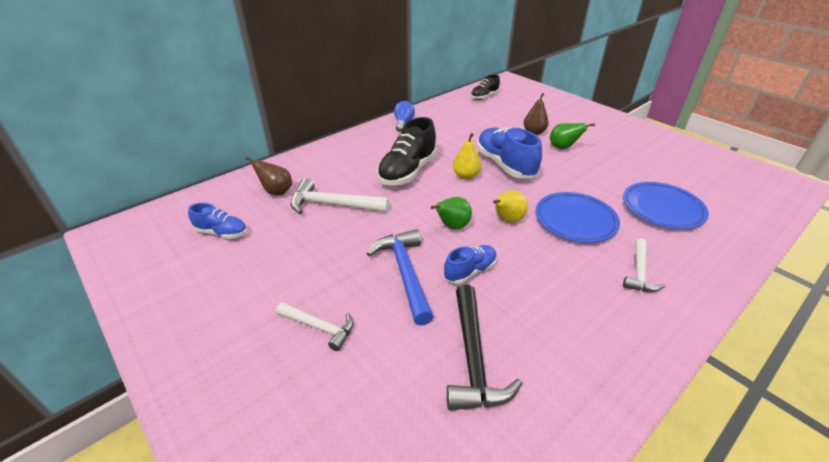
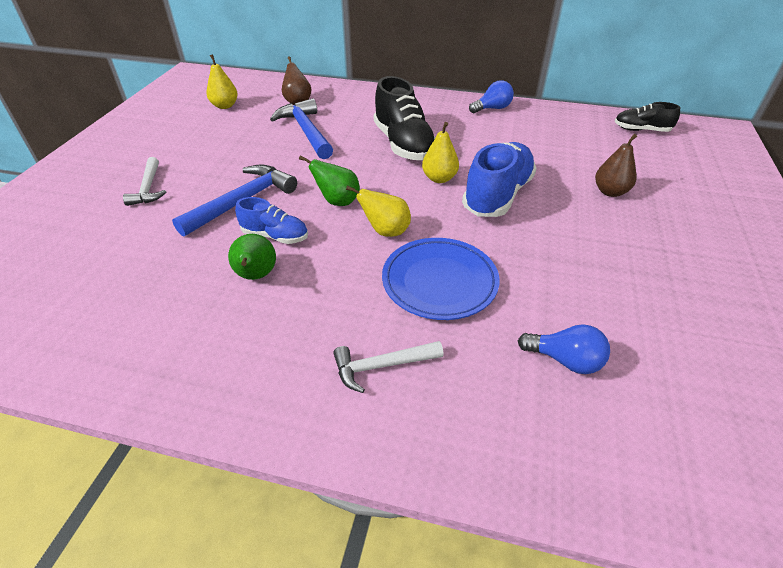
camera: 55 degrees right, 5 degrees up
blue shoe [188,203,247,239] -> yellow pear [206,54,238,109]
white hammer [290,178,389,214] -> blue hammer [270,98,333,159]
black shoe [377,117,437,185] -> black shoe turned 105 degrees counterclockwise [374,76,436,160]
black hammer [447,285,522,411] -> none
green pear [550,123,595,149] -> green pear moved to [228,234,276,280]
blue plate [623,182,709,229] -> blue light bulb [518,324,610,374]

